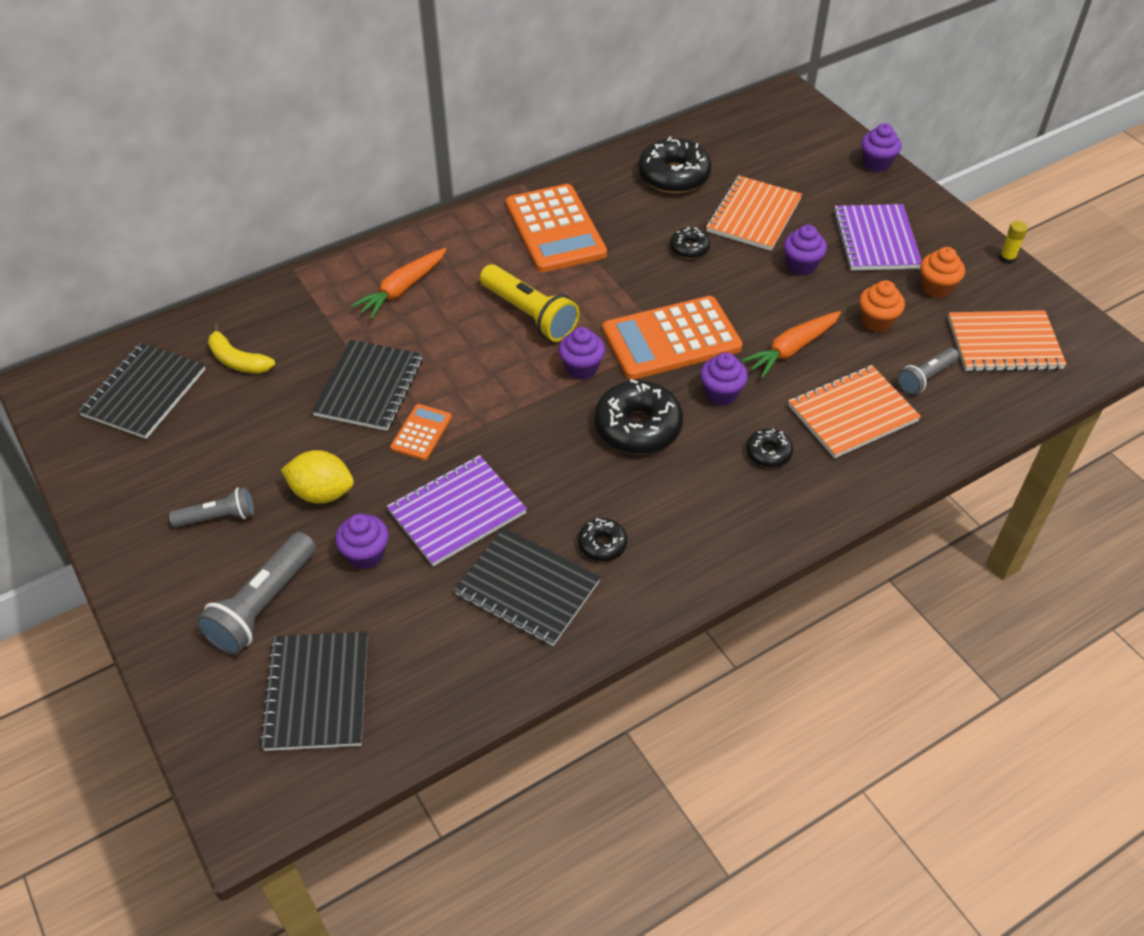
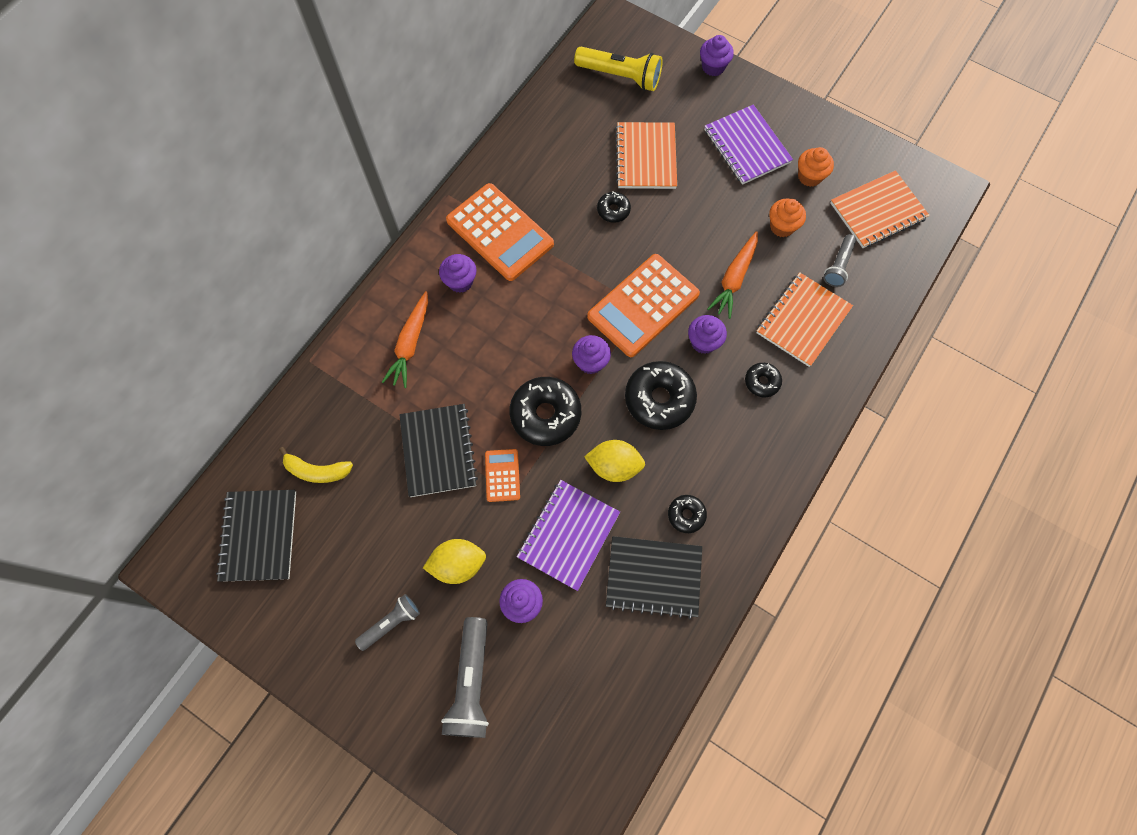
camera: 25 degrees left, 20 degrees up
black notebook [259,632,367,751] -> none
yellow flashlight [480,264,580,342] -> yellow flashlight moved to [574,47,663,91]
black donut [638,137,712,193] -> black donut moved to [509,377,581,446]
purple cupcake [783,225,827,275] -> purple cupcake moved to [439,254,476,293]
yellow glue stick [999,221,1028,264] -> none
none -> yellow lemon [584,440,645,482]

